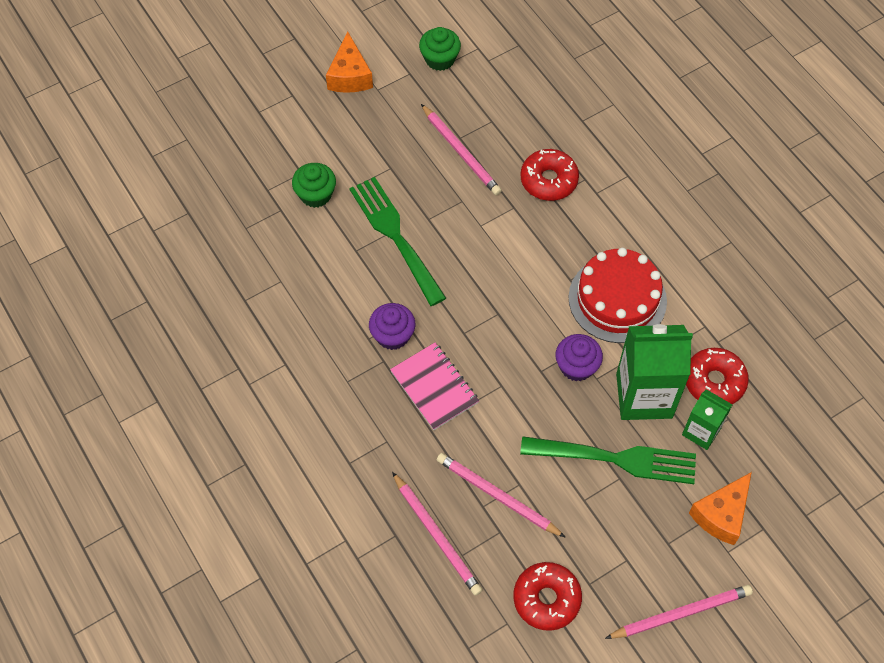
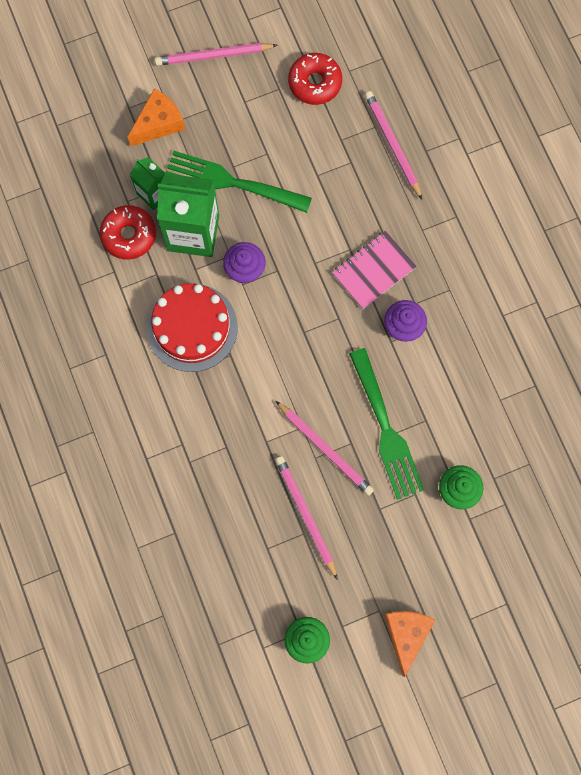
camera: 170 degrees left, 15 degrees up
pink notebook [390,342,479,430] -> pink notebook turned 75 degrees clockwise [332,231,417,309]
pink pencil [437,453,566,538] -> pink pencil moved to [276,401,374,496]
red donut [521,149,579,201] -> none

